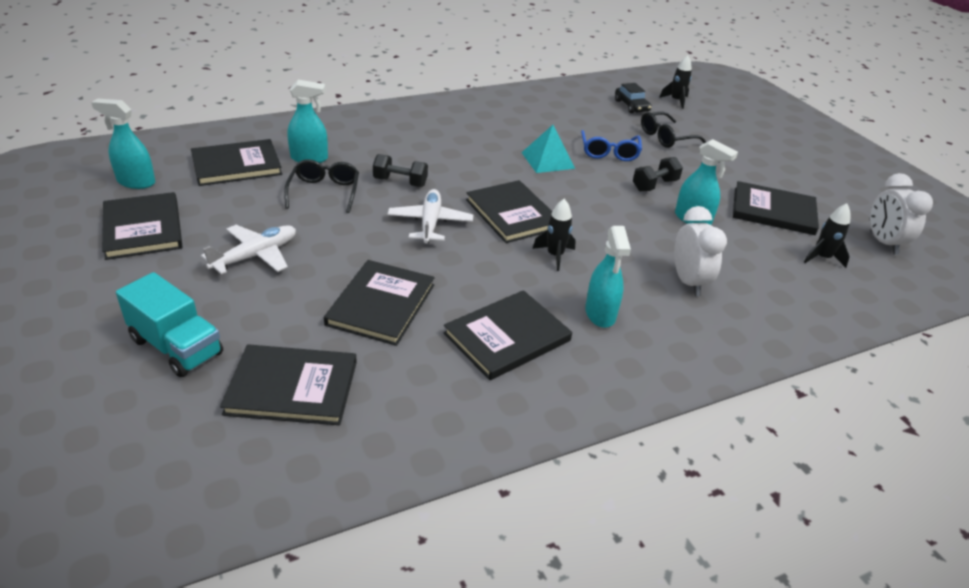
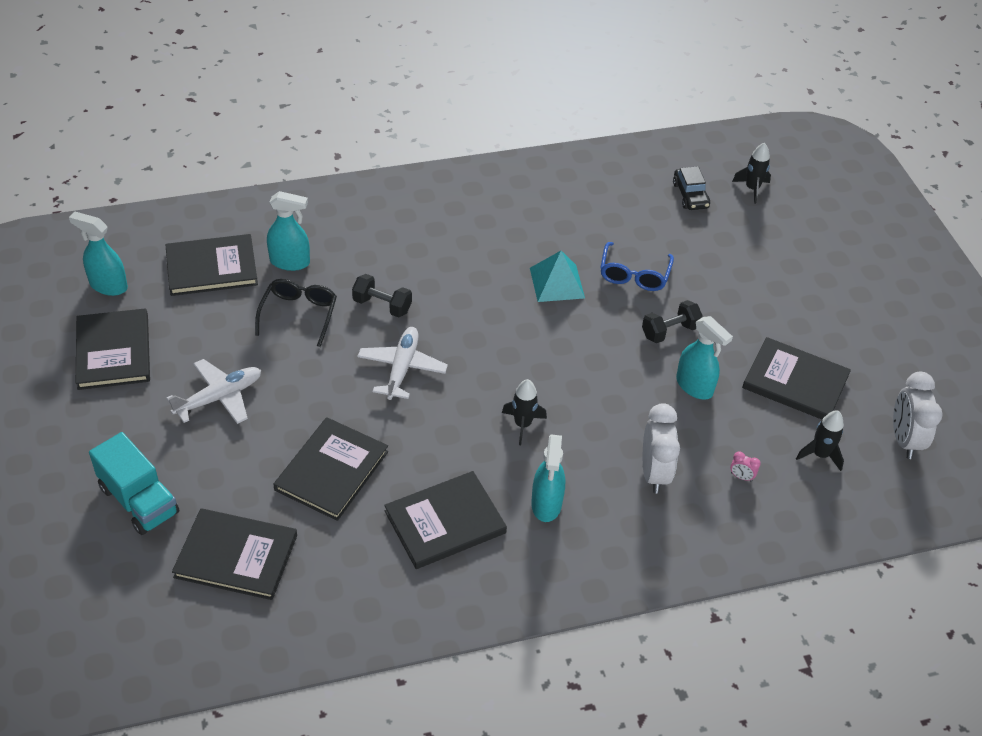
camera: 10 degrees right, 10 degrees up
black book [466,180,553,243] -> none
black glasses [641,112,706,148] -> none
none -> pink clock [730,451,761,482]

